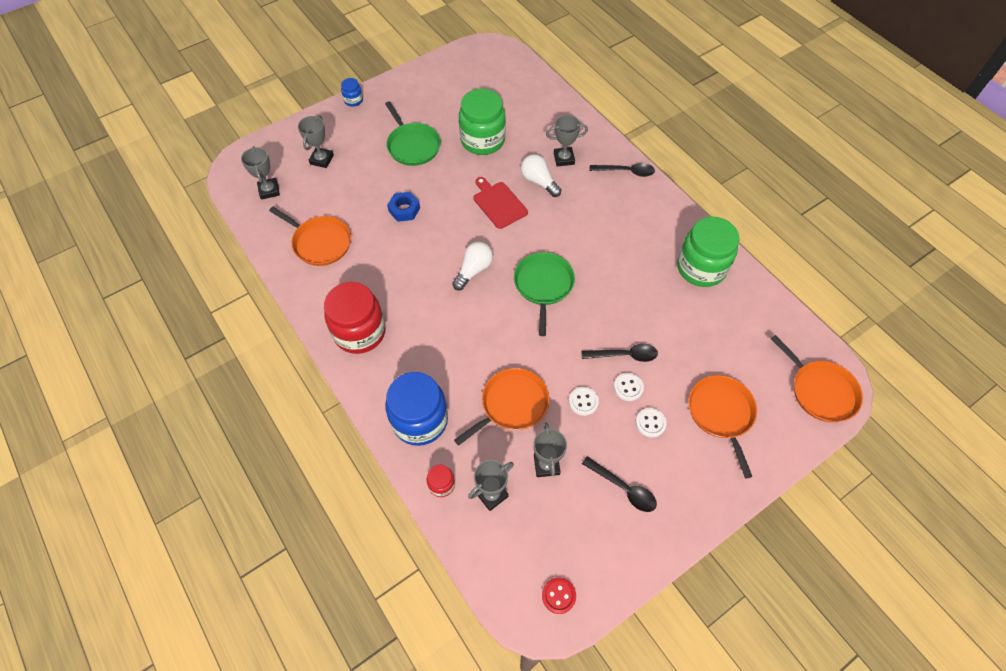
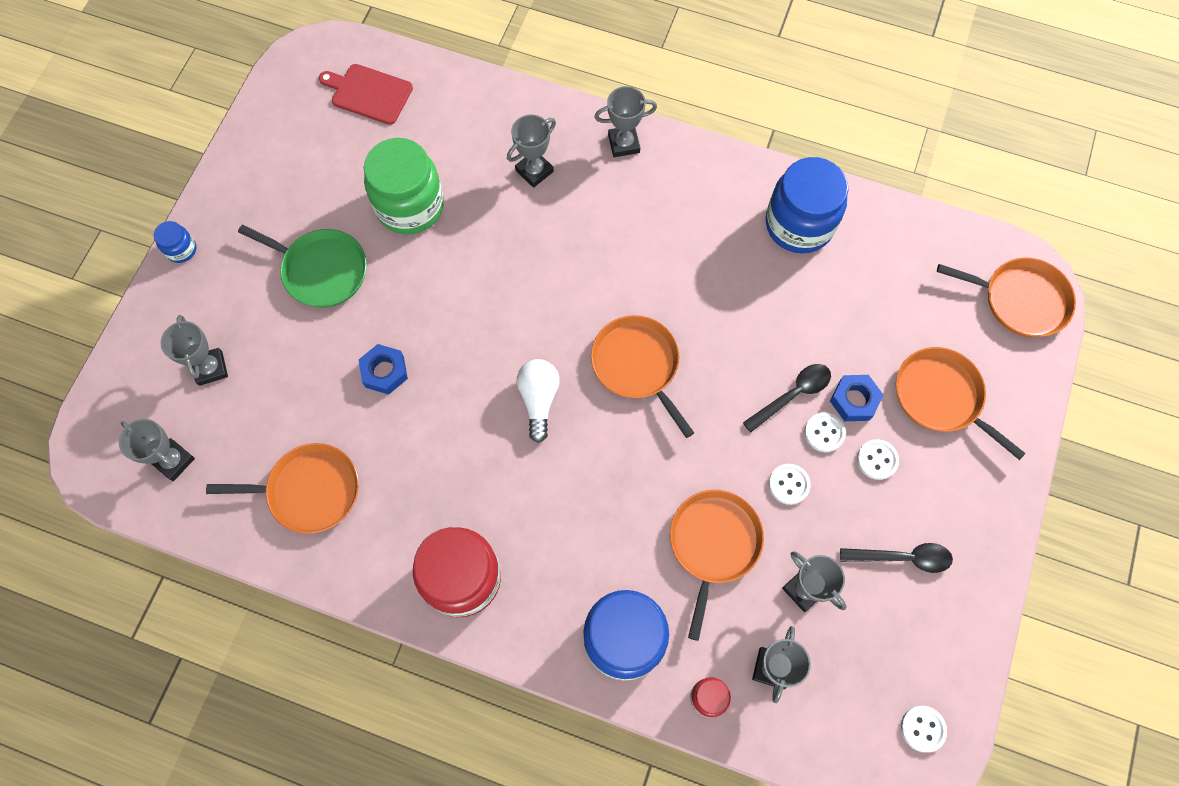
camera: 35 degrees left, 10 degrees up
red cutting board [474,177,528,229] -> red cutting board moved to [319,64,413,125]
green pan [514,252,575,336] -> orange pan [591,315,694,438]
white light bulb [521,154,561,197] -> none
red button [542,577,576,614] -> white button [901,706,947,752]
black spoon [590,163,655,177] -> grey trophy [595,86,657,157]
green jar [677,217,739,287] -> blue jar [766,157,848,254]
none -> blue nut [830,375,883,421]

